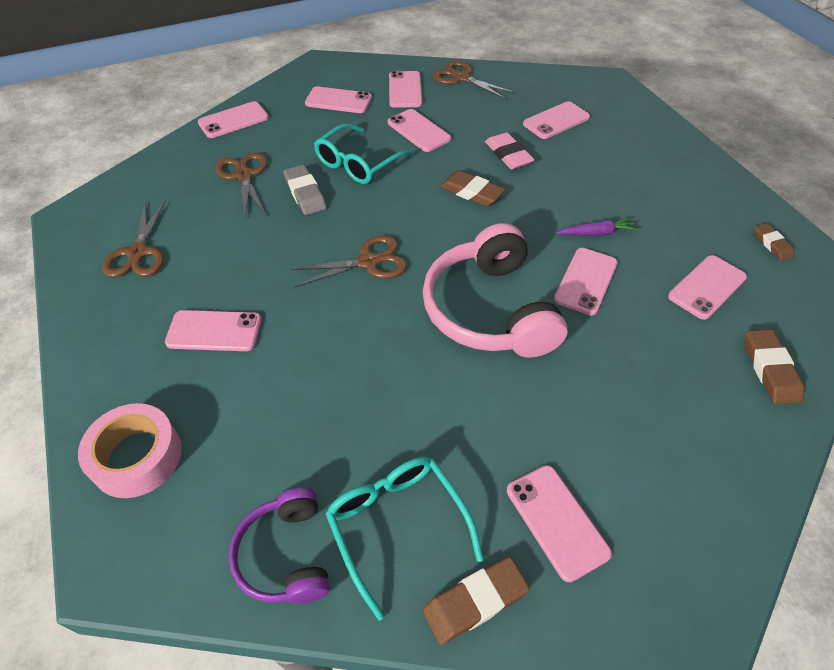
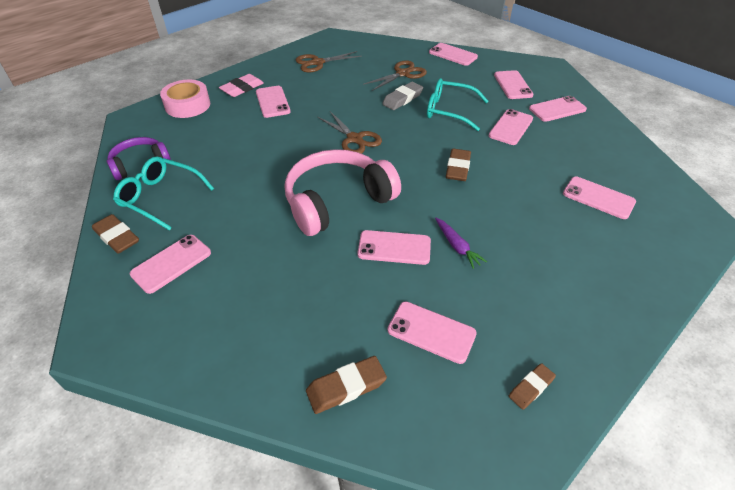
camera: 70 degrees right, 5 degrees down
turquoise glasses [326,457,484,621] -> turquoise glasses turned 105 degrees counterclockwise [113,156,214,231]
brown scissors [432,60,515,100] -> none
pink eraser [485,132,535,169] -> pink eraser moved to [219,74,264,97]

